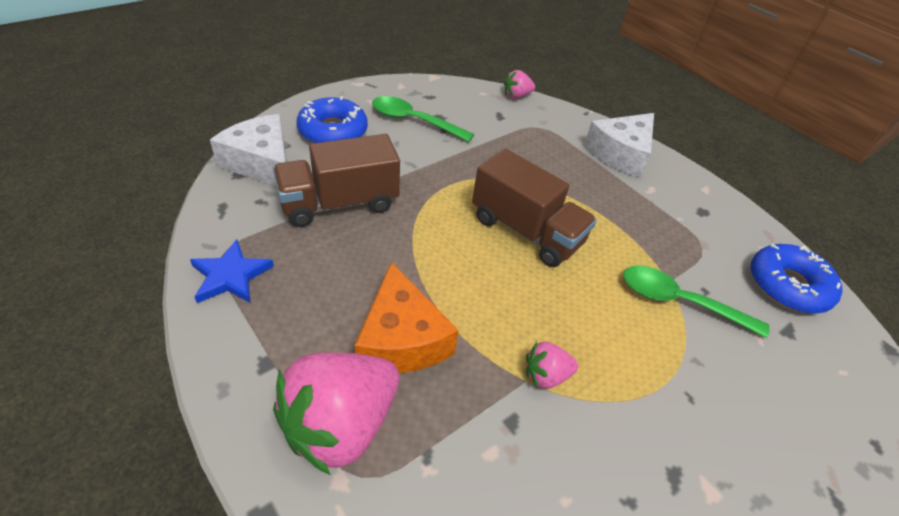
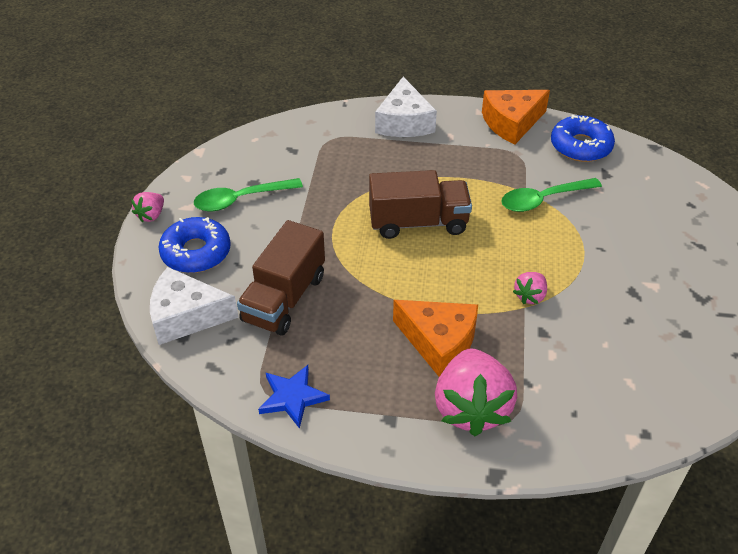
camera: 40 degrees left, 0 degrees up
pink strawberry [504,70,535,99] -> pink strawberry moved to [131,192,164,223]
none -> orange cheese [482,90,550,145]

